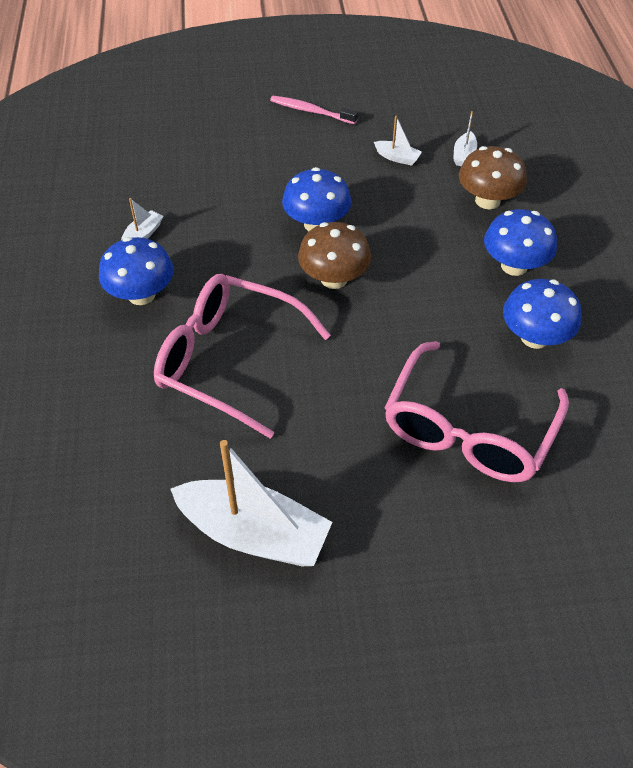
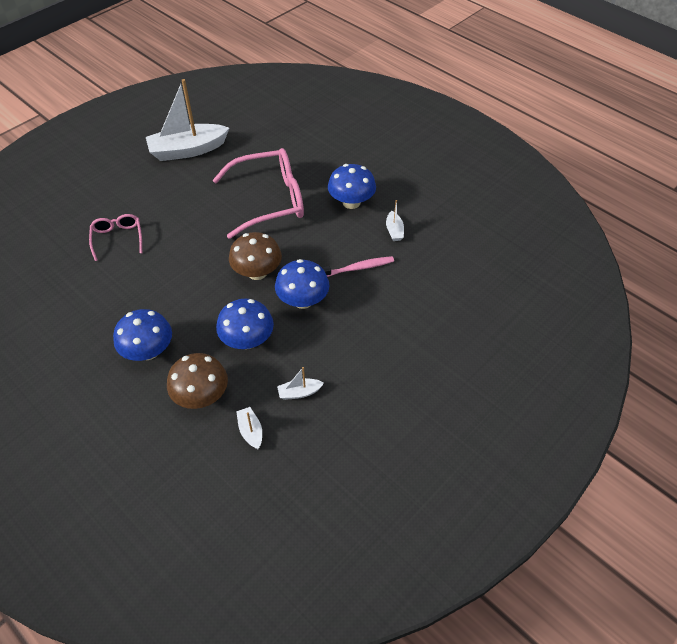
camera: 140 degrees right, 0 degrees up
pink toothbrush [270,96,358,124] -> pink toothbrush moved to [322,256,394,277]
pink glasses [385,341,569,482] -> pink glasses [89,214,142,261], size x0.51
blue mushroom [503,279,582,349] -> blue mushroom moved to [216,299,274,349]

